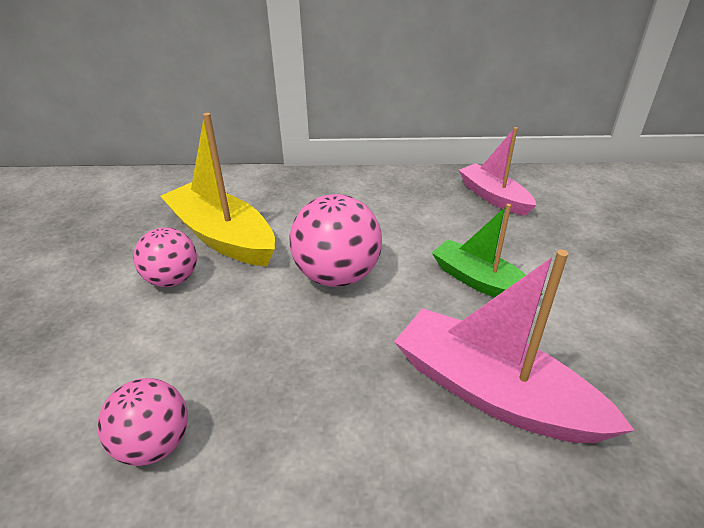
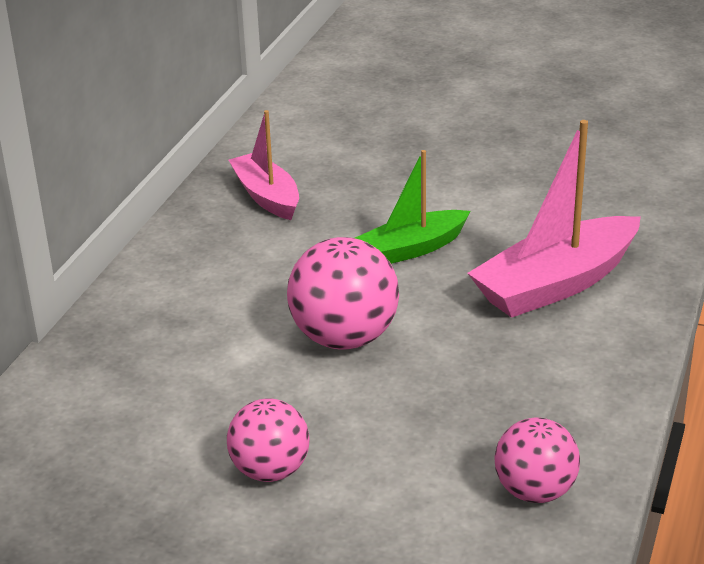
camera: 70 degrees left, 5 degrees down
yellow boat [160,113,275,266] -> none
pink boat [459,127,537,216] -> pink boat turned 75 degrees clockwise [229,110,299,220]

